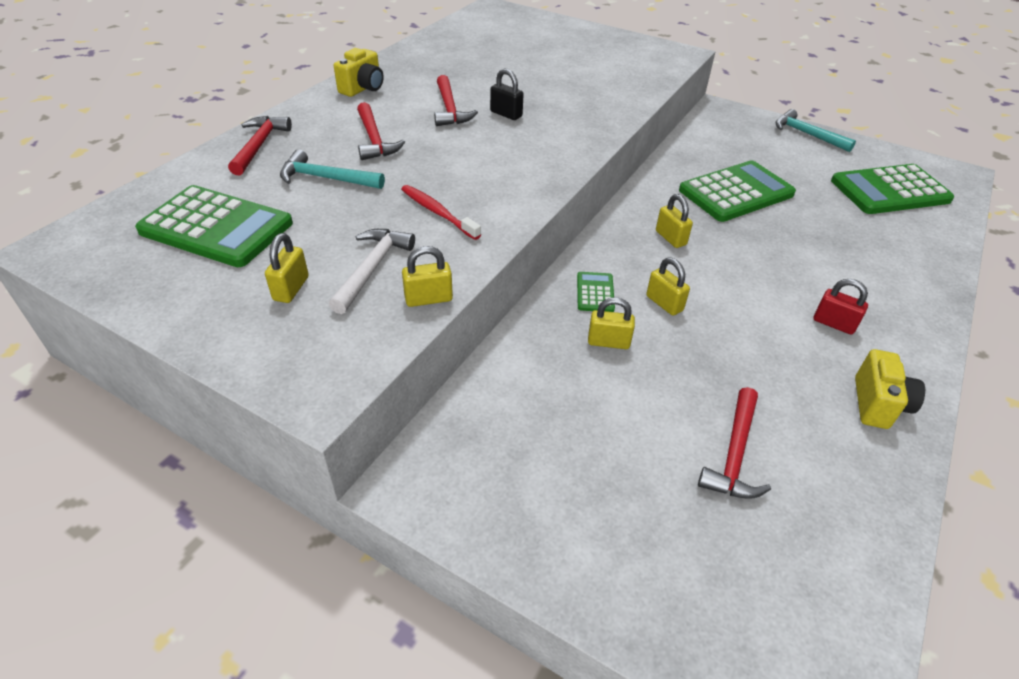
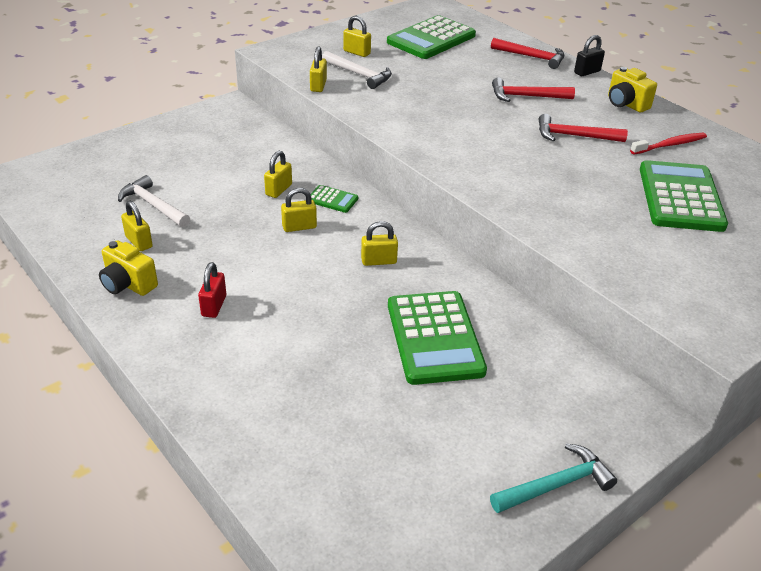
camera: 110 degrees right, 5 degrees down
turquoise hammer [280,149,385,189] -> none
red toothbrush [401,185,481,240] -> red toothbrush moved to [630,133,707,154]
black padlock [490,68,524,120] -> black padlock moved to [574,35,605,76]
red hammer [698,387,771,499] -> white hammer [118,175,190,227]
red padlock [813,279,868,335] -> red padlock turned 45 degrees counterclockwise [198,262,226,318]
green calculator [831,164,954,214] -> green calculator moved to [640,160,728,232]
none -> yellow padlock [121,201,153,251]

